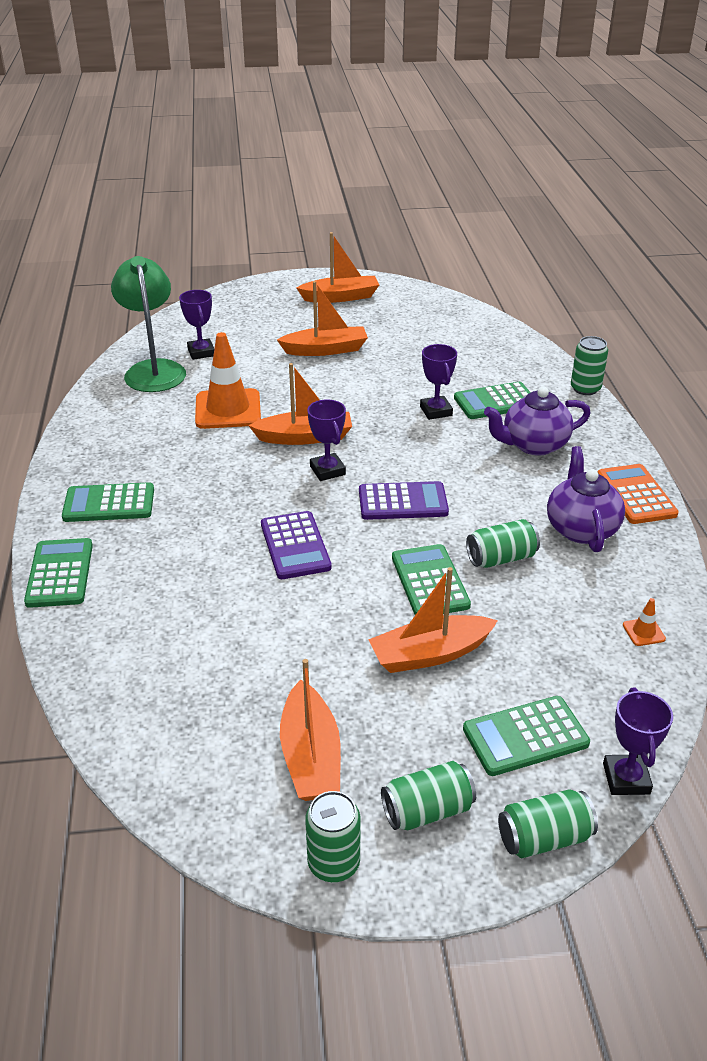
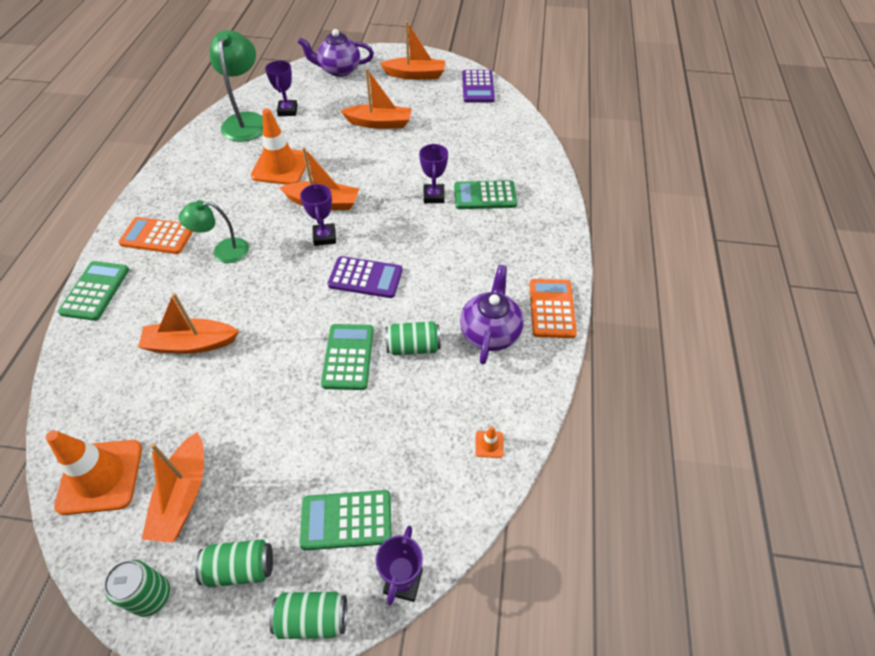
camera: 15 degrees right, 15 degrees up
green calculator [62,482,154,522] -> orange calculator [118,217,193,254]
purple calculator [261,511,332,579] -> purple calculator moved to [462,70,495,102]
orange boat [368,567,498,673] -> orange boat moved to [138,293,239,354]
purple teapot [484,387,591,456] -> purple teapot moved to [298,29,374,77]
green can [571,336,608,395] -> none
none -> orange traffic cone [46,430,142,515]
none -> green lamp [179,200,249,263]

